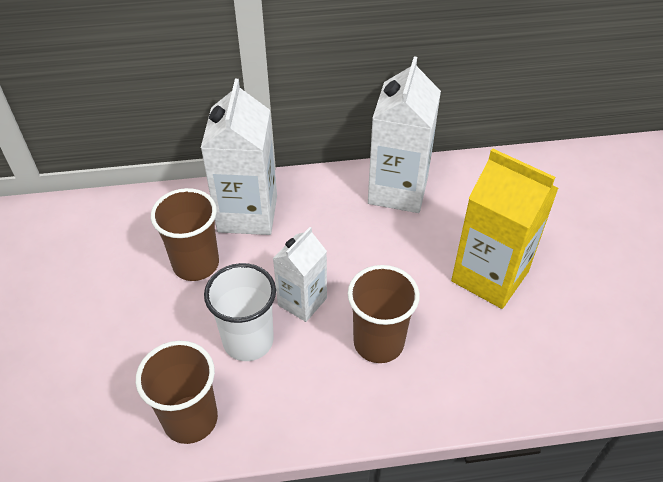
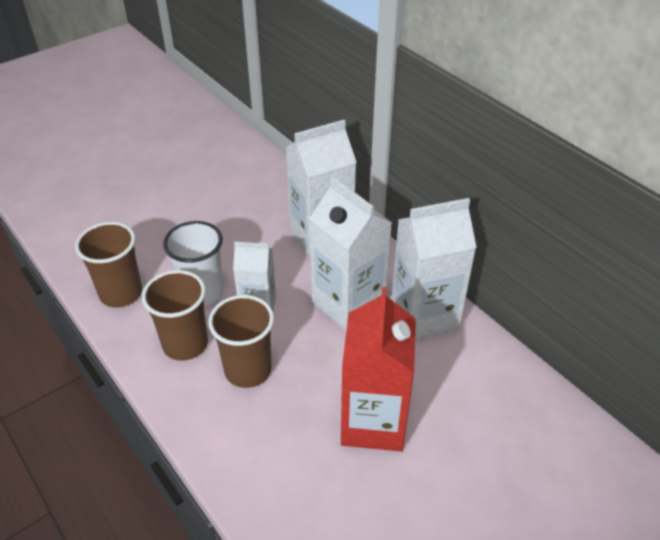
camera: 60 degrees right, 5 degrees down
brown cup [151,188,219,281] -> brown cup moved to [142,270,208,361]
yellow carton [451,148,559,309] -> red carton [341,287,416,451]
none -> white carton [309,177,392,331]

